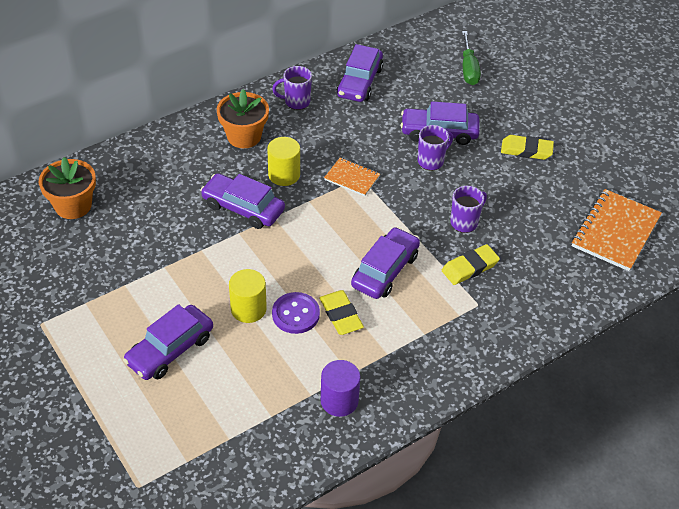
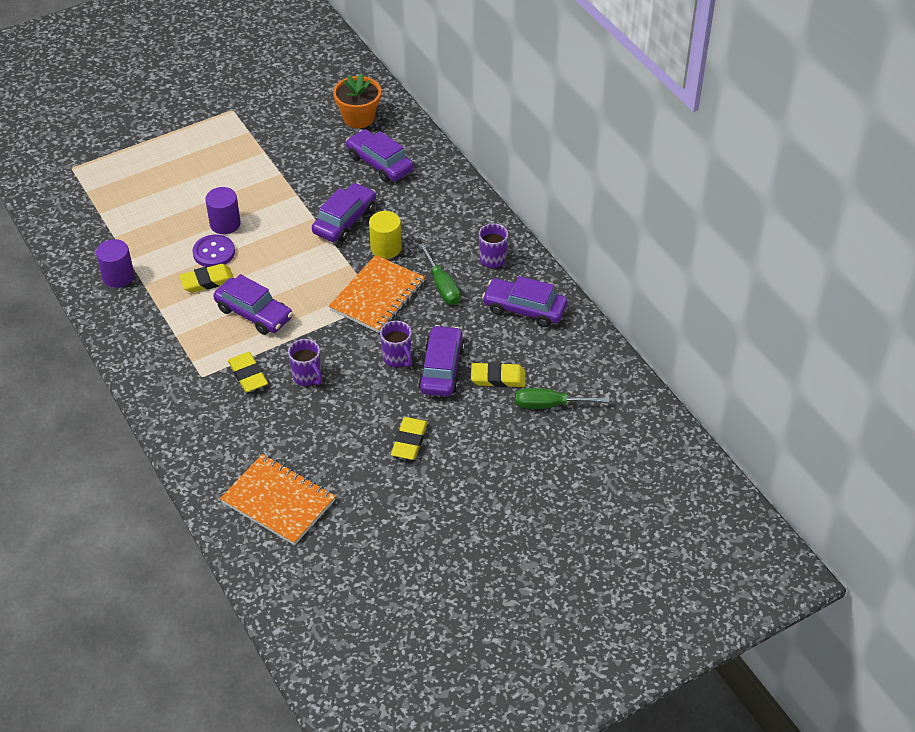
camera: 95 degrees right, 0 degrees up
purple car [123,304,213,380] -> purple car moved to [346,129,413,182]
orange flower pot [217,89,269,148] -> none
yellow cylinder [229,269,267,323] -> purple cylinder [205,187,241,234]
orange notebook [324,158,380,196] -> orange notebook [329,255,425,333], size x1.80
none -> green screwdriver [419,243,461,305]
none -> yellow eraser [471,362,526,387]

